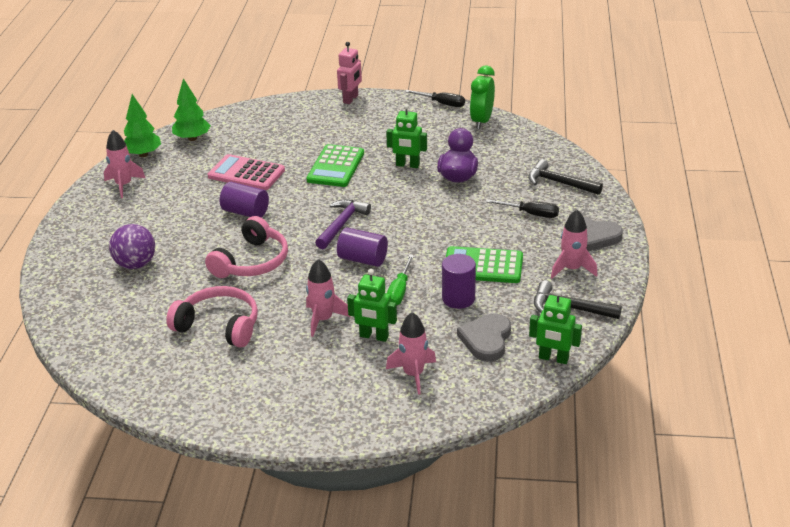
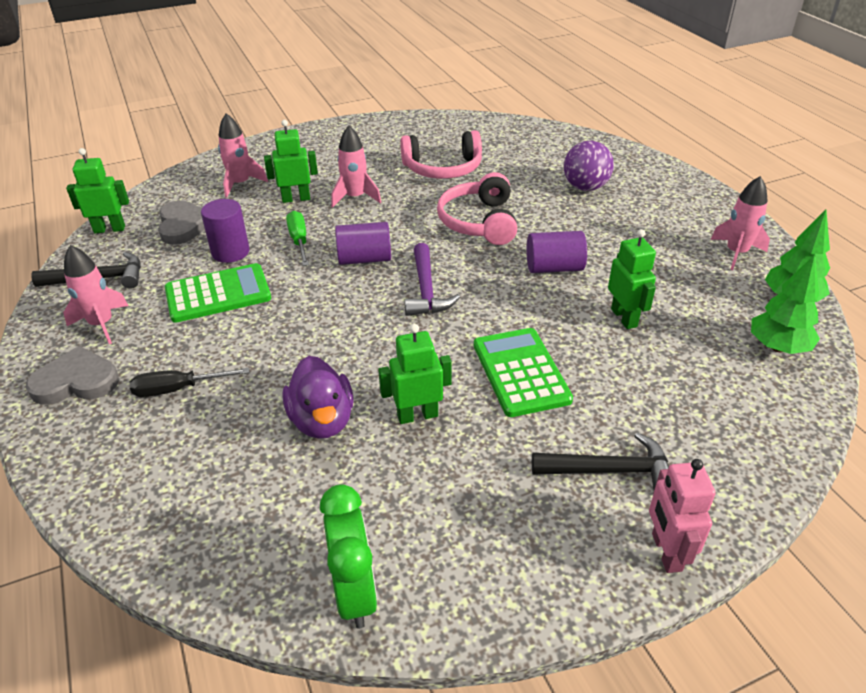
camera: 150 degrees right, 5 degrees up
pink calculator [208,154,285,190] -> green robot [608,229,656,329]
black screwdriver [405,90,465,107] -> none
black hammer [528,159,603,195] -> black hammer moved to [532,432,669,489]

